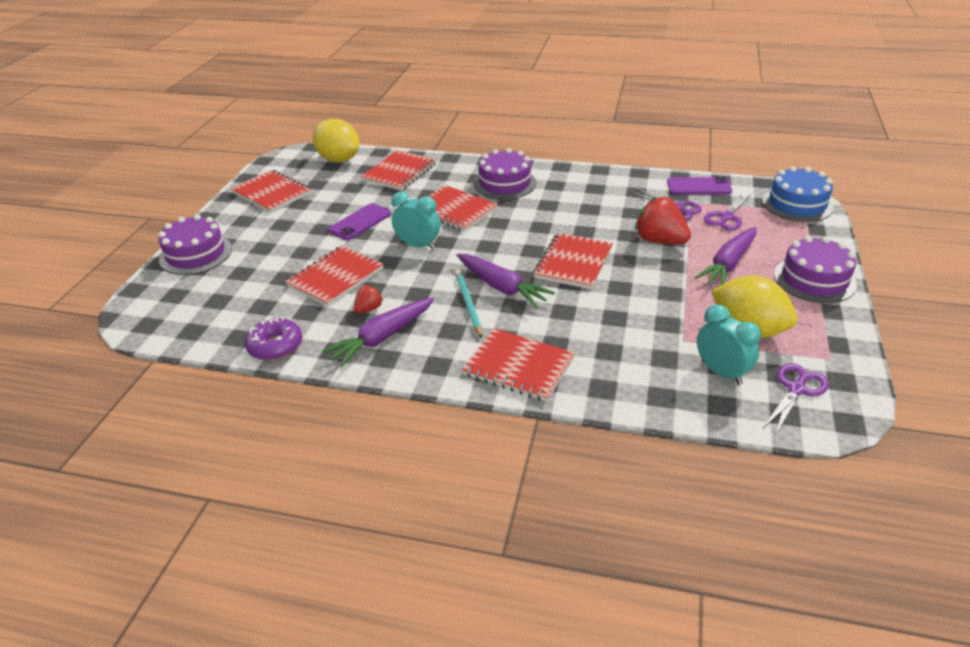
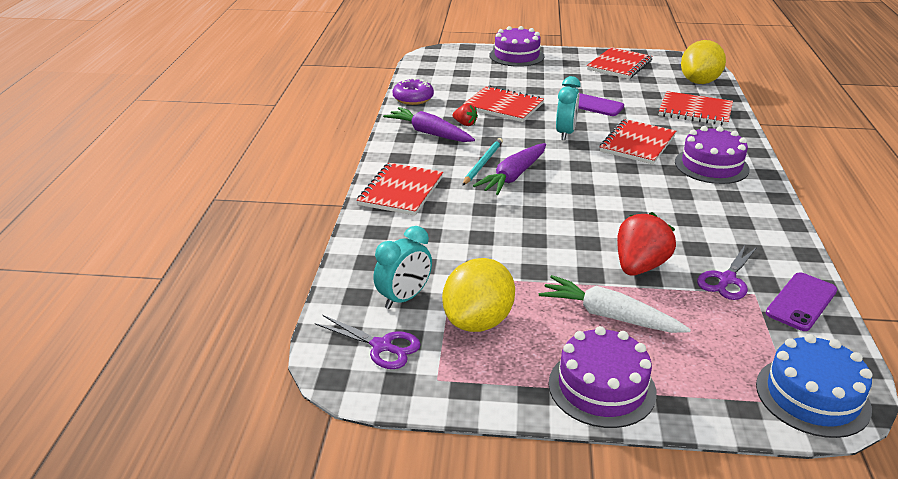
camera: 80 degrees right, 5 degrees down
turquoise pencil [455,270,482,338] -> turquoise pencil turned 45 degrees counterclockwise [463,138,503,185]
red notebook [533,233,613,289] -> none
purple phone [667,177,732,195] -> purple phone turned 45 degrees clockwise [766,272,837,331]
purple carrot [694,227,756,285] -> white carrot [539,275,691,333]
purple scissors [704,193,751,230] -> none

